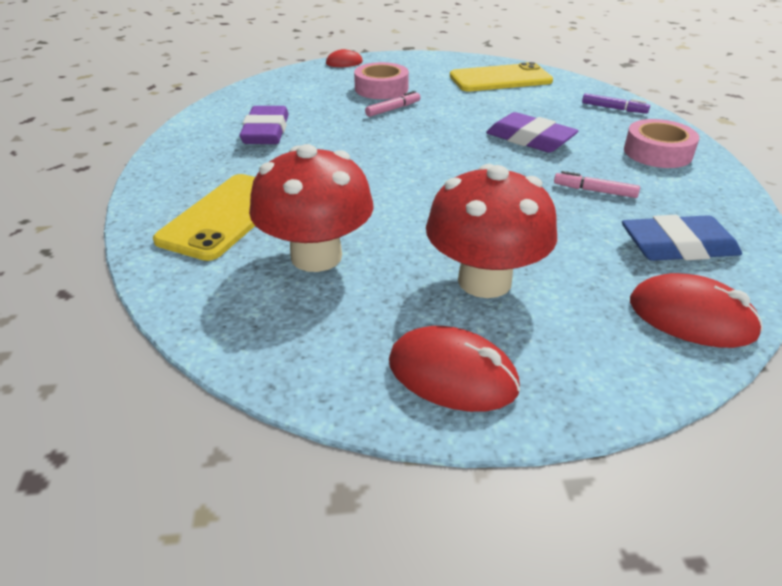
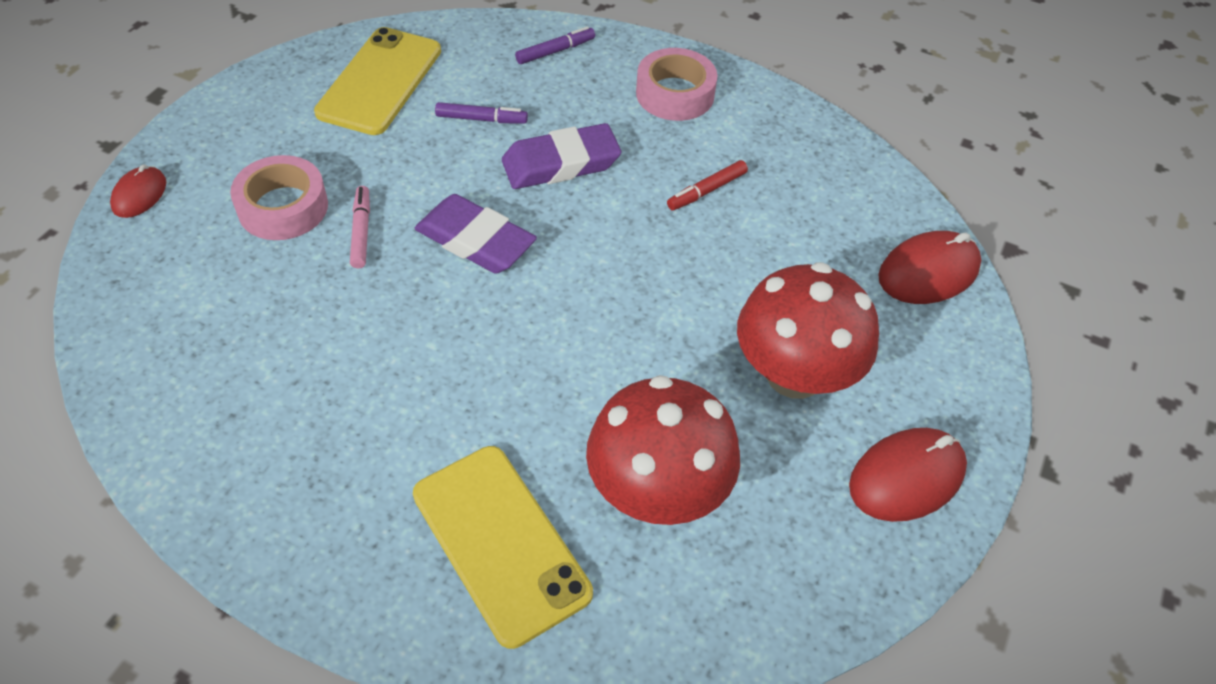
camera: 60 degrees left, 15 degrees up
purple eraser [239,106,289,144] -> purple eraser moved to [415,194,537,274]
pink marker [554,171,640,198] -> red marker [667,160,748,211]
blue eraser [622,215,742,261] -> none
none -> purple marker [435,102,528,124]

